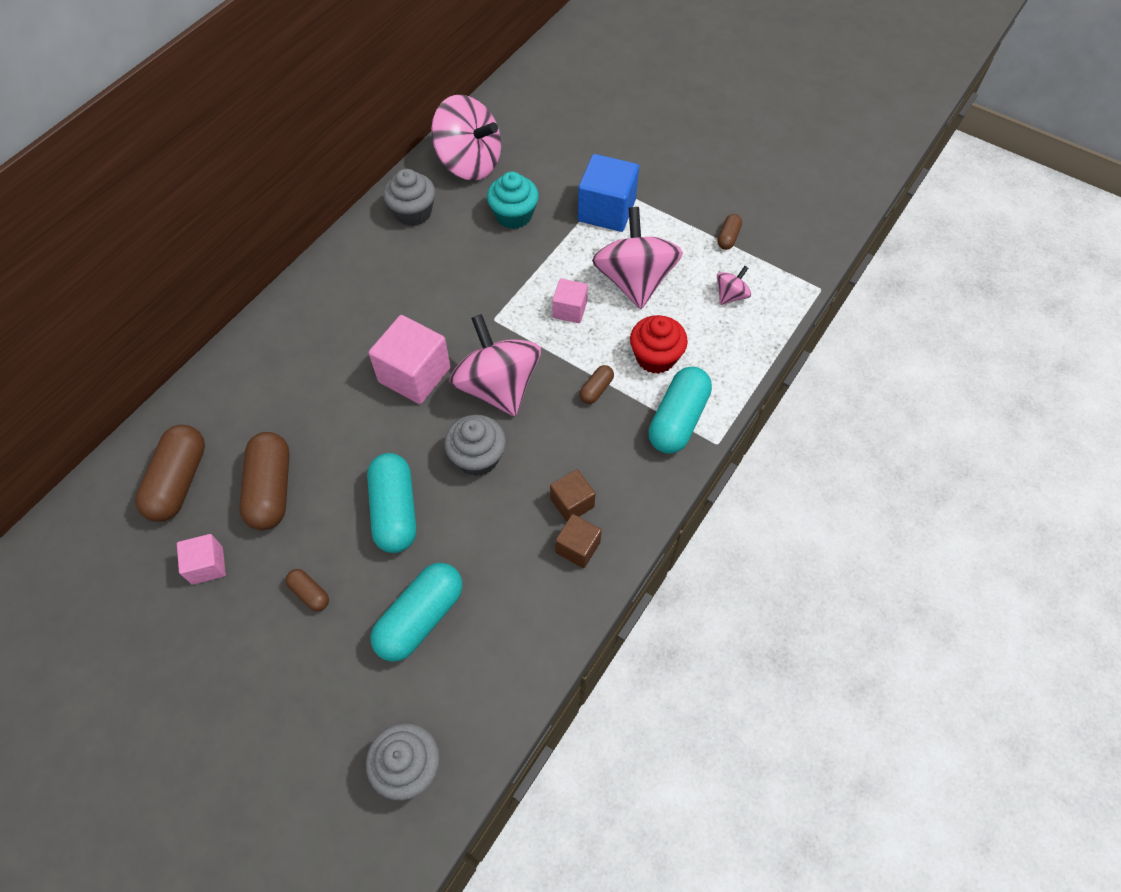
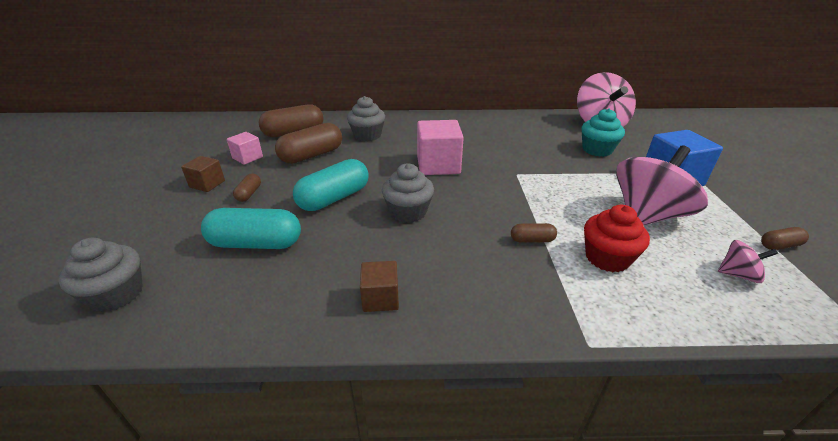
camera: 55 degrees right, 25 degrees down
grey cupcake [383,169,435,226] -> grey cupcake moved to [347,96,385,142]
pink spinning top [449,314,541,416] -> none
brown cube [550,469,595,522] -> brown cube moved to [181,156,225,192]
pink cube [552,278,588,323] -> none
turquoise capsule [648,367,712,454] -> none

